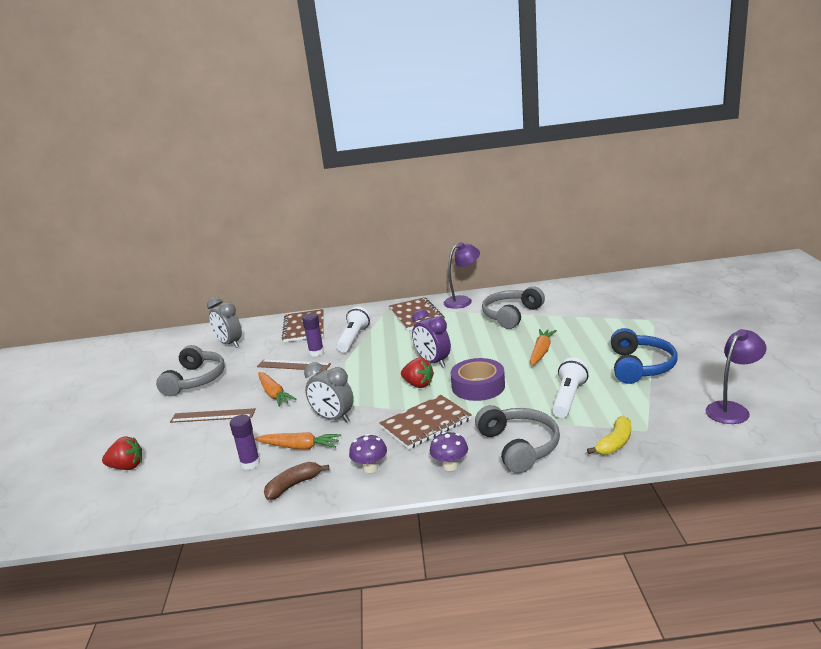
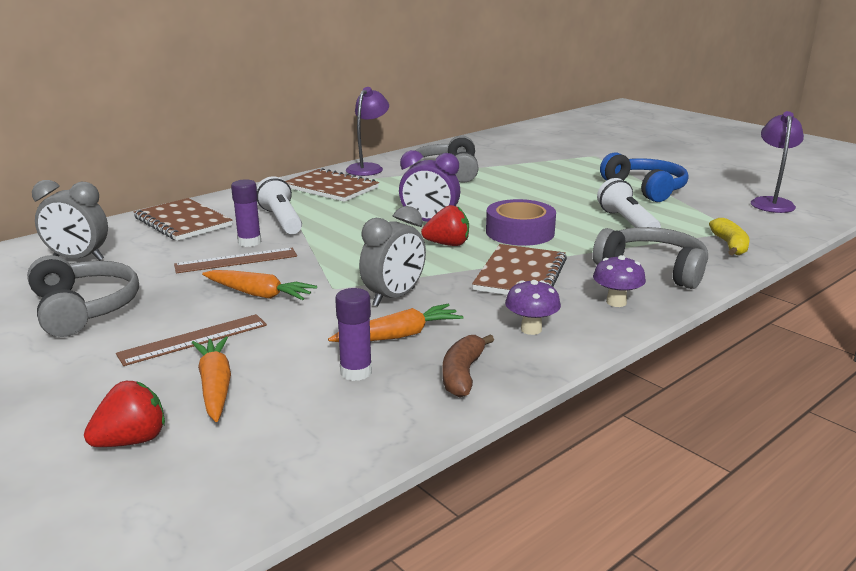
camera: 40 degrees left, 0 degrees up
grey clock [304,362,354,423] -> grey clock turned 45 degrees counterclockwise [359,206,426,307]
orange carrot [530,329,557,366] -> orange carrot moved to [192,336,231,422]

